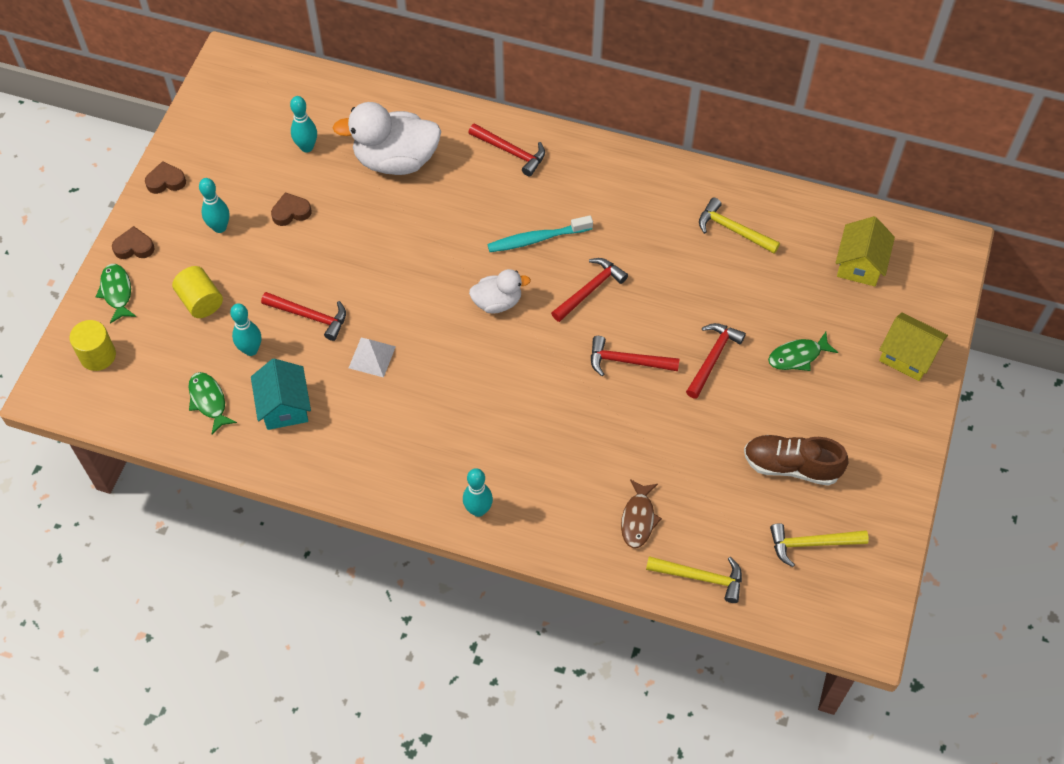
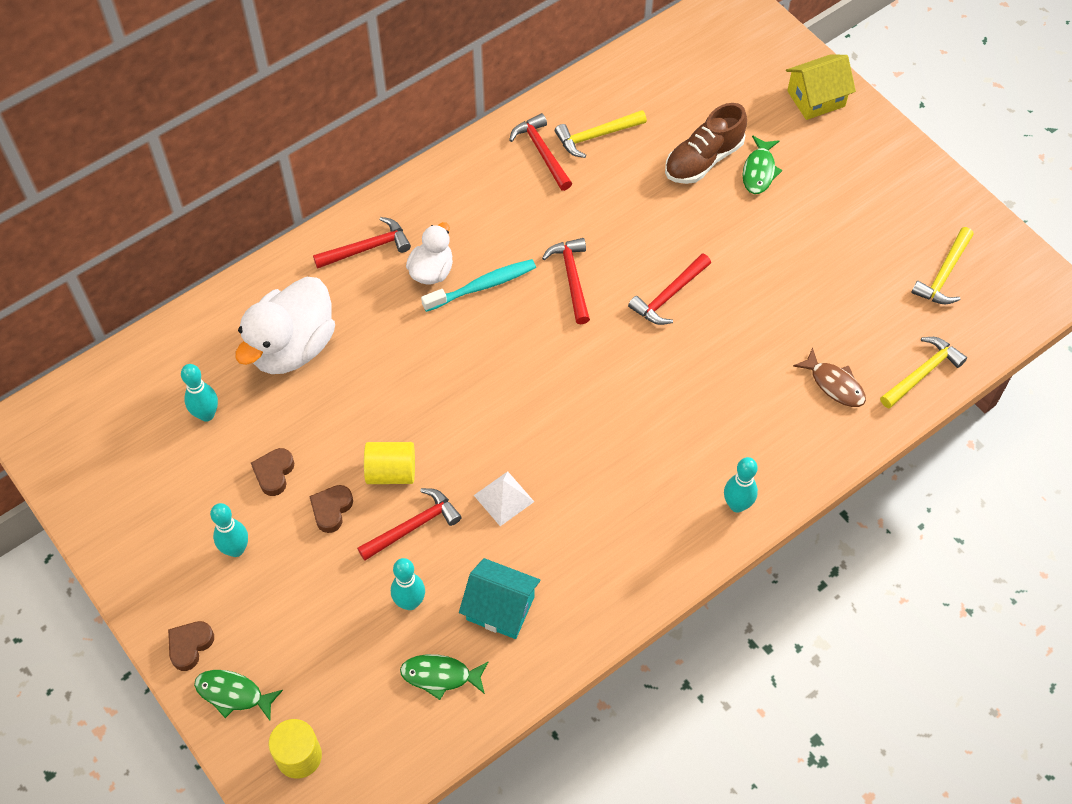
camera: 55 degrees left, 0 degrees up
brown heart [145,161,186,194] -> brown heart moved to [309,485,353,533]
yellow cylinder [172,266,223,318] -> yellow cylinder moved to [364,442,415,484]
white duck [469,269,531,313] -> white duck moved to [406,222,453,284]
turquoise toothbrush [487,215,593,252] -> turquoise toothbrush turned 135 degrees counterclockwise [421,259,536,312]
red hammer [686,323,746,399] -> red hammer moved to [509,113,572,191]
brown shoe [744,435,848,486] -> brown shoe moved to [665,103,747,184]
yellow house [836,216,895,286] -> none

